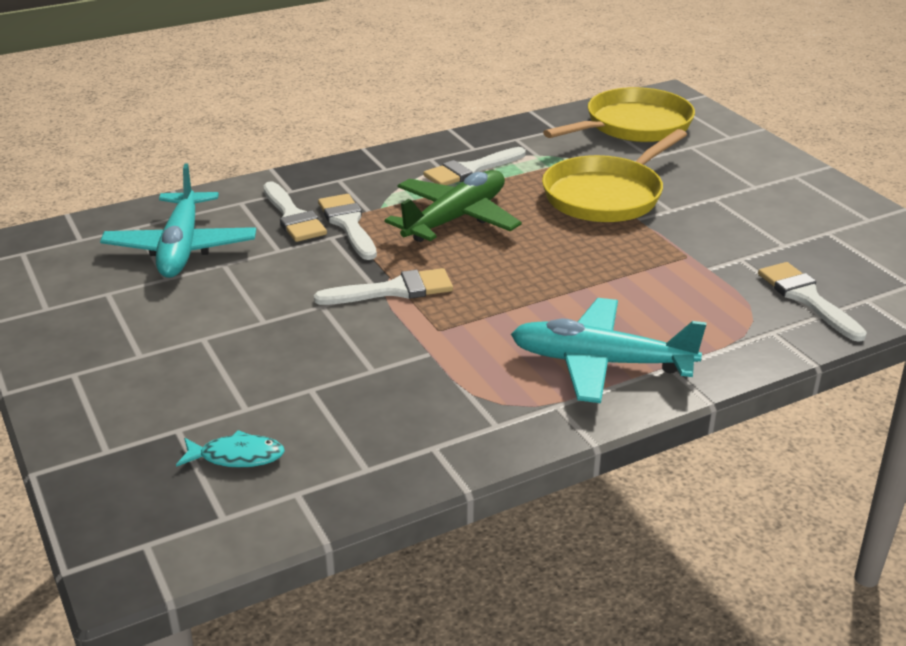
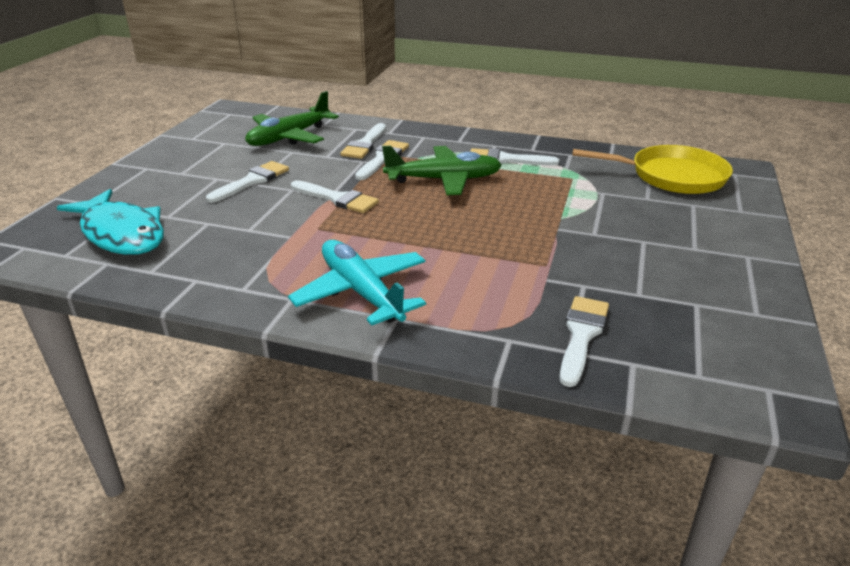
camera: 45 degrees right, 0 degrees up
turquoise plane [100,164,256,278] -> green plane [245,91,339,146]
turquoise fish [176,430,285,468] -> turquoise fish [57,189,164,255], size x2.20
yellow pan [542,129,687,222] -> none
none -> white brush [206,161,289,203]

